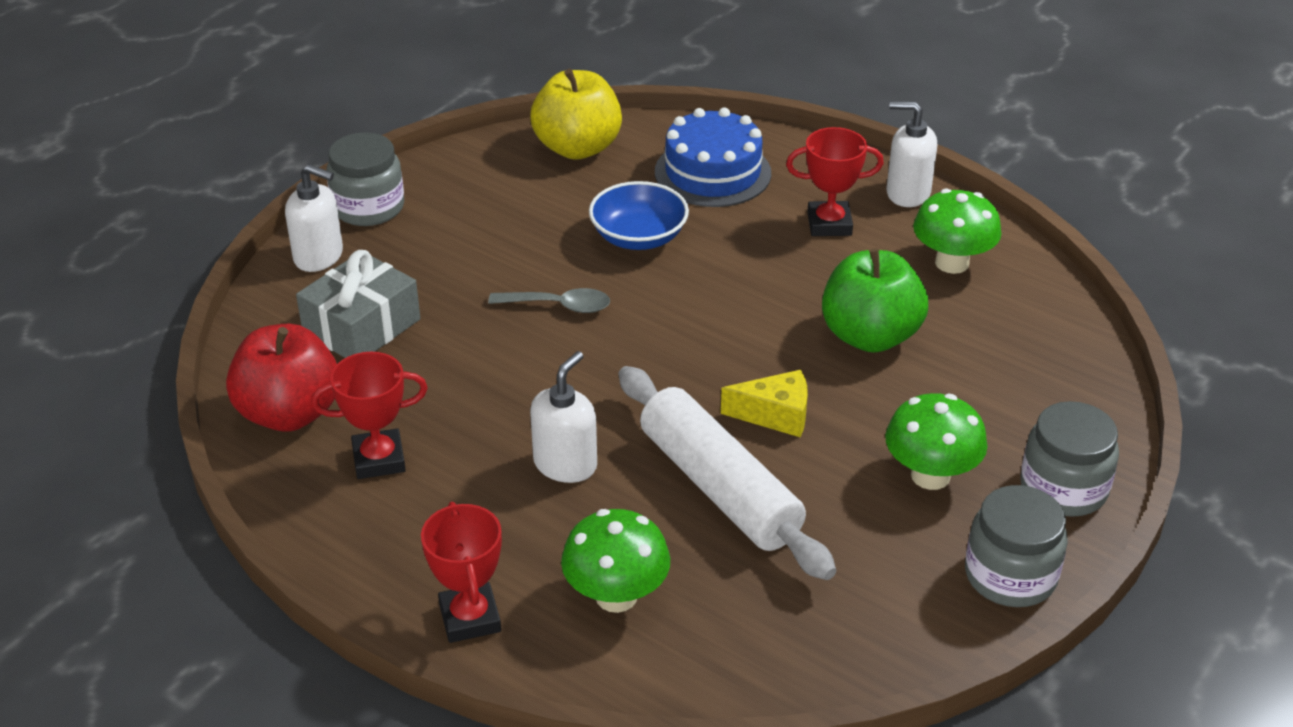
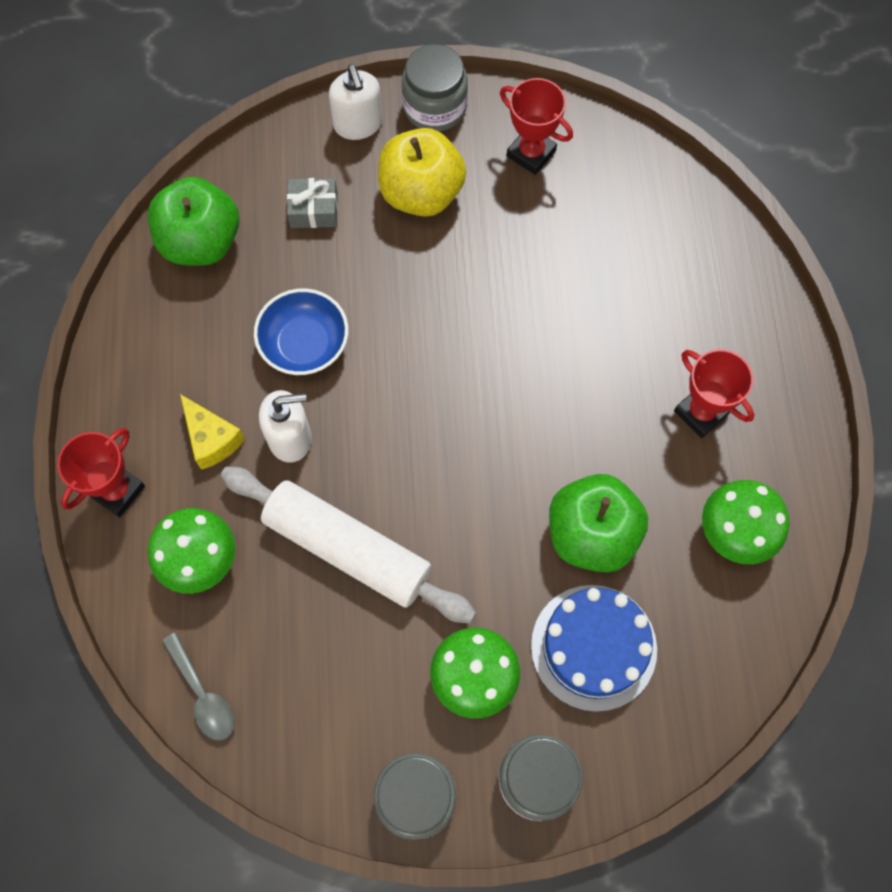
camera: 50 degrees right, 30 degrees up
red apple [226,324,337,432] -> green apple [147,177,239,266]
grey gift [296,250,420,358] -> grey gift [287,178,338,228], size x0.62
red trophy [311,352,428,479] -> red trophy moved to [500,78,573,175]
grey spoon [488,288,610,313] -> grey spoon moved to [162,632,235,740]
yellow apple [530,69,622,160] -> yellow apple moved to [378,128,466,217]
blue bowl [589,181,689,250] -> blue bowl moved to [254,289,348,375]
white rolling pin [619,366,836,580] -> white rolling pin turned 75 degrees counterclockwise [221,466,476,623]
blue cake [655,107,771,207] -> blue cake moved to [531,585,657,712]
yellow cheese [721,370,808,437] -> yellow cheese moved to [180,394,245,470]
white soap dispenser [886,101,937,207] -> none

